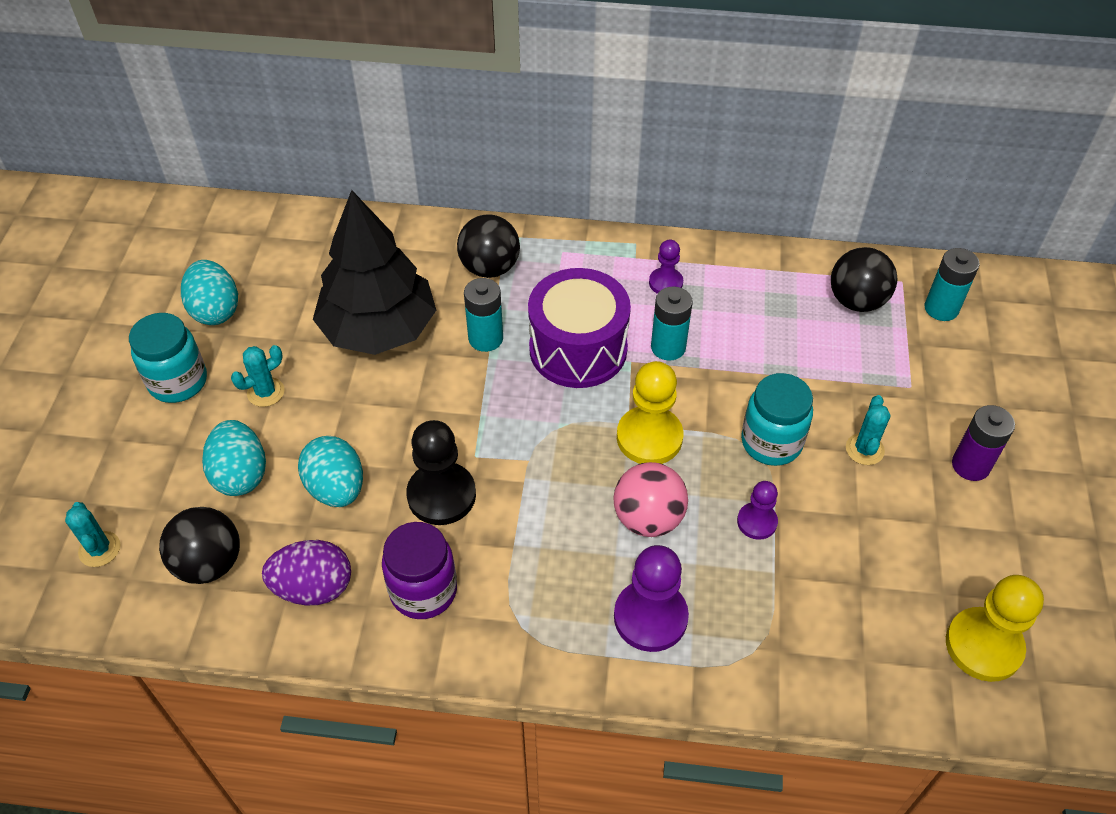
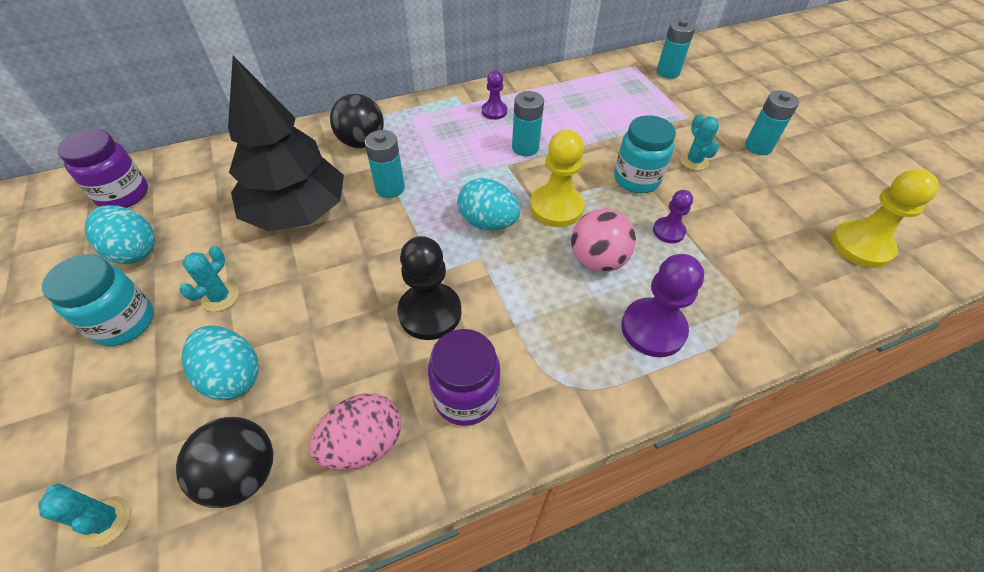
camera: 30 degrees left, 0 degrees up
purple egg [262,540,351,605] -> pink egg [309,393,401,471]
turquoise egg [298,436,363,507] -> turquoise egg moved to [457,178,520,230]
purple drum [528,268,631,388] -> none
black ball [831,247,897,312] -> none
purple battery [952,405,1015,481] -> turquoise battery [745,91,799,155]
none -> purple jar [57,129,148,208]

